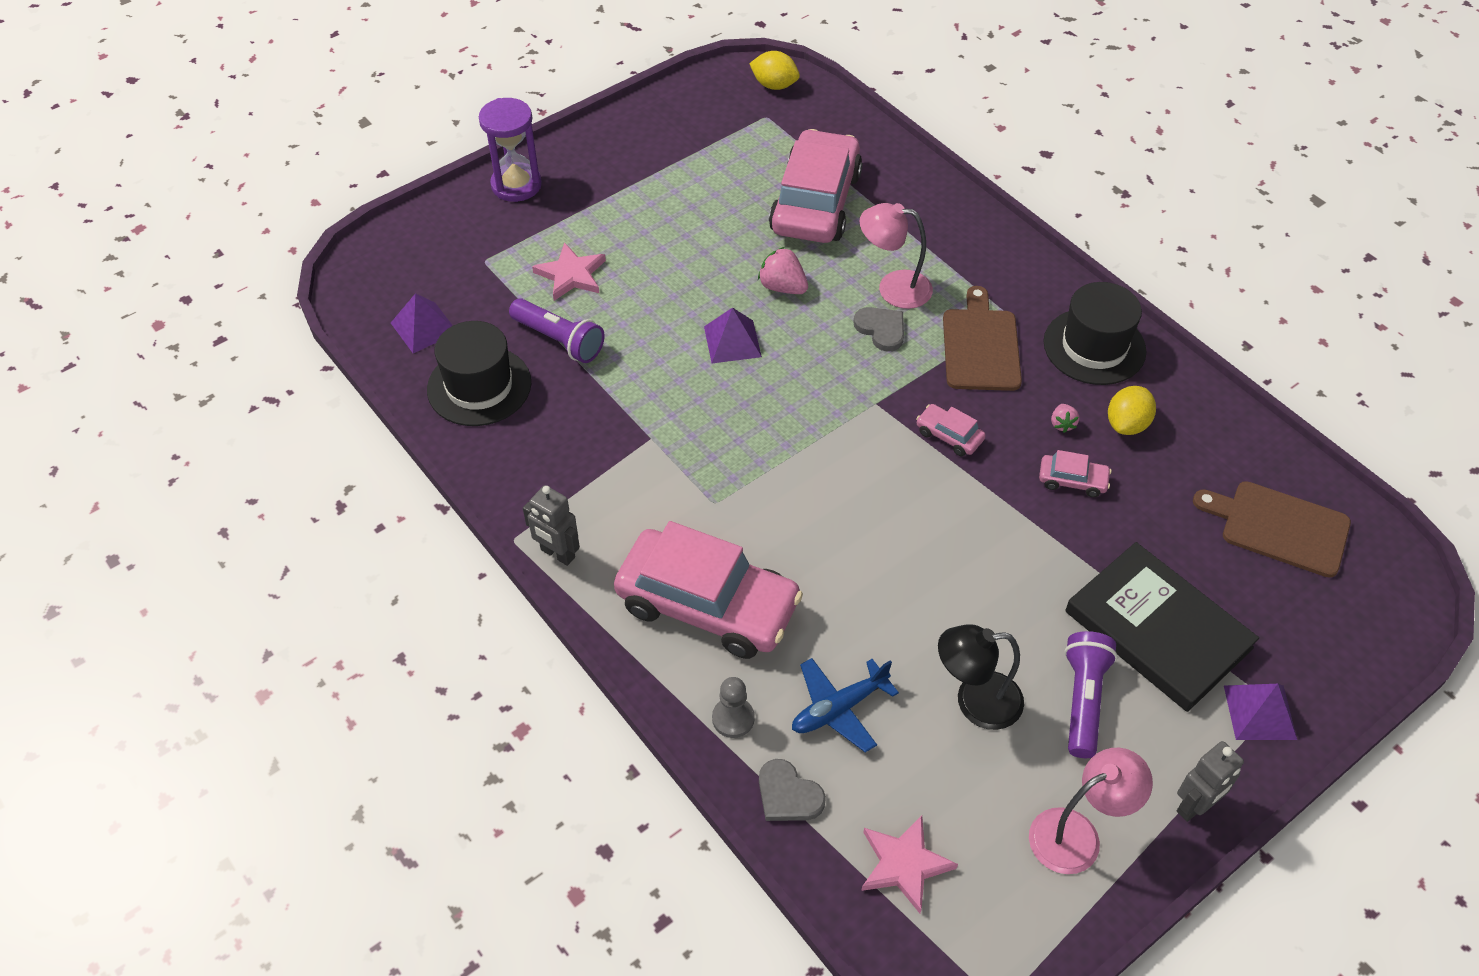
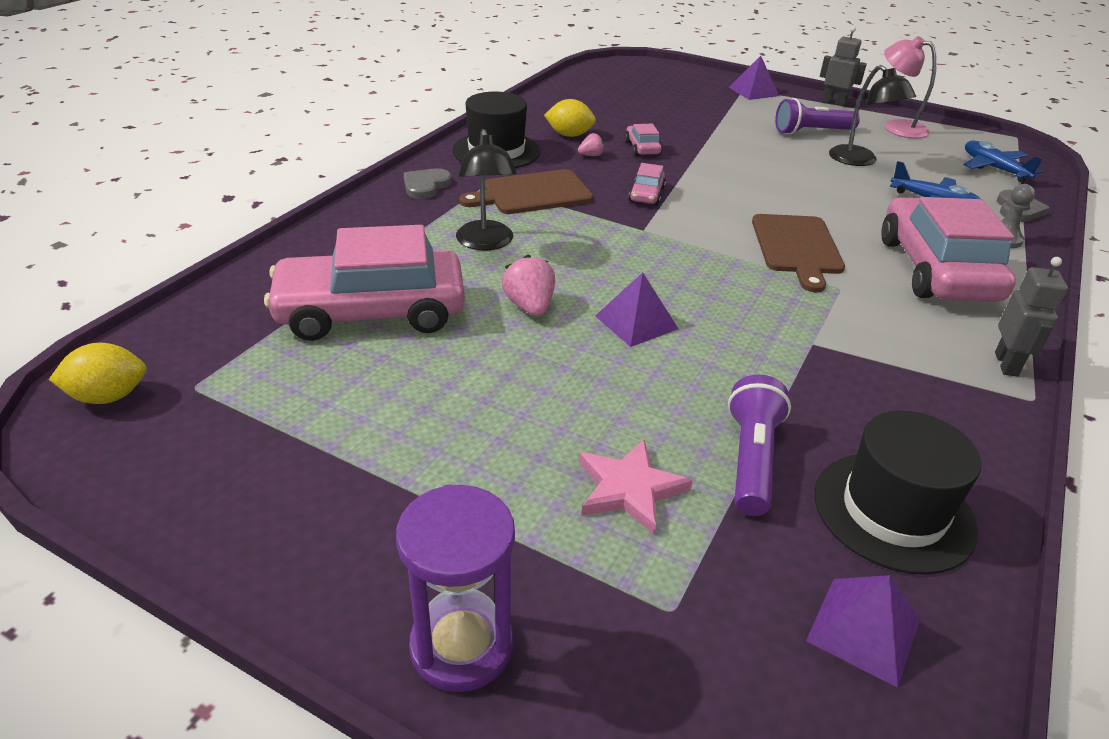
camera: 115 degrees left, 15 degrees down
yellow lemon [749,51,800,90] -> yellow lemon turned 75 degrees clockwise [49,343,146,404]
pink strawberry [758,247,808,294] -> pink strawberry turned 150 degrees clockwise [502,255,555,316]
grey heart [853,307,904,352] -> grey heart moved to [404,168,452,199]
pink lamp [860,203,933,309] -> black lamp [456,129,517,250]
pink star [861,815,958,913] -> blue plane [963,141,1043,182]
black book [1065,542,1259,712] -> none
brown cutting board [1193,481,1351,578] -> brown cutting board moved to [752,214,845,292]

